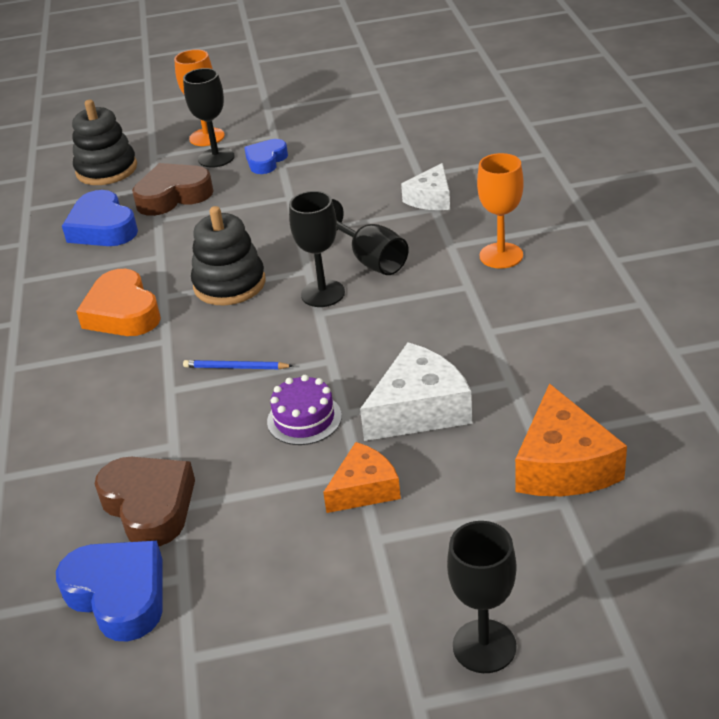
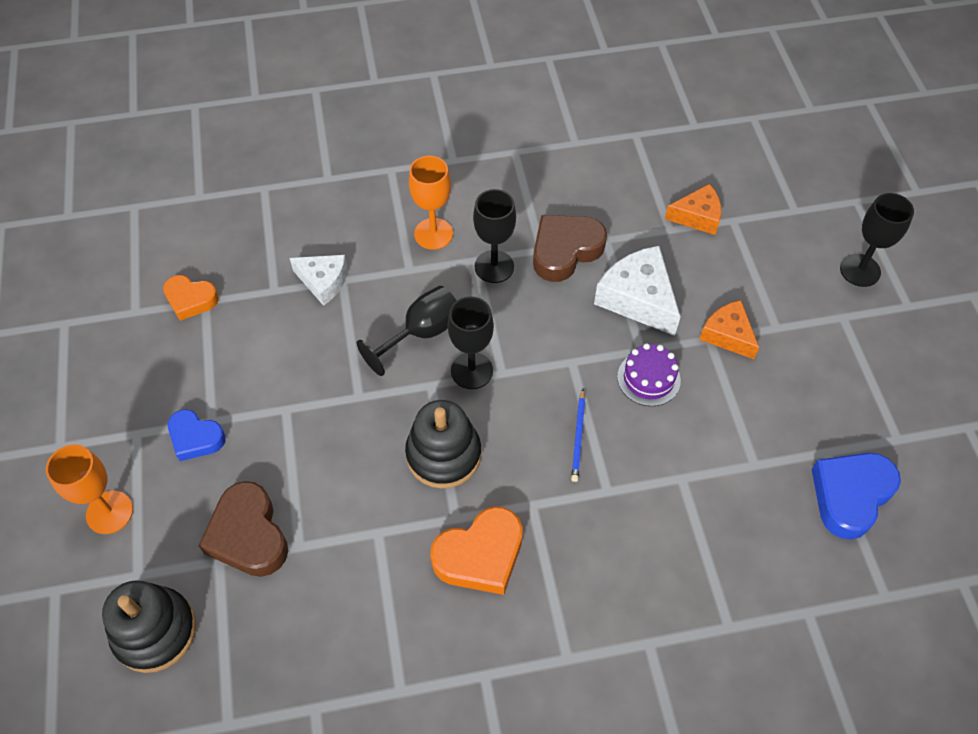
camera: 95 degrees left, 20 degrees up
blue heart [62,190,138,246] -> none
brown heart [95,457,195,546] -> brown heart moved to [533,215,607,282]
black goblet [183,68,235,168] -> black goblet moved to [473,189,516,283]
orange cheese [515,383,627,496] -> orange cheese [665,184,721,235], size x0.64
none -> orange heart [163,275,219,321]

